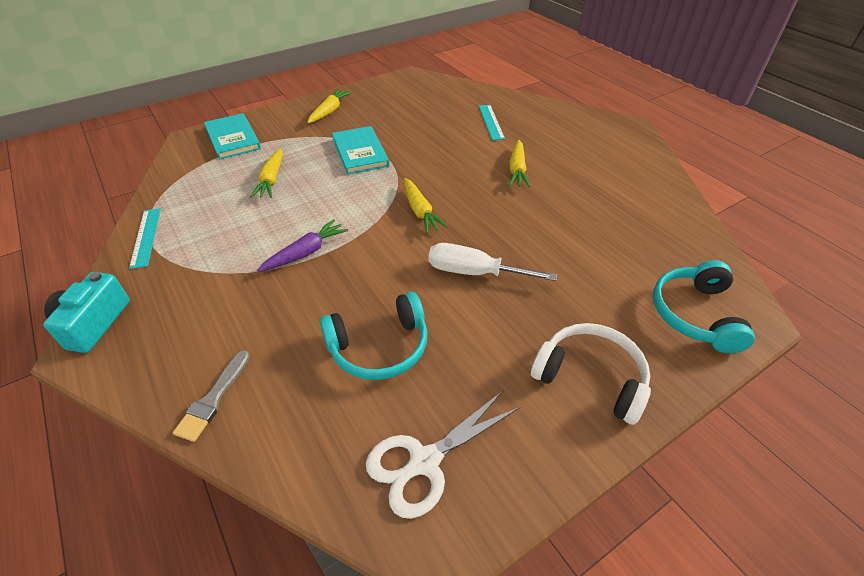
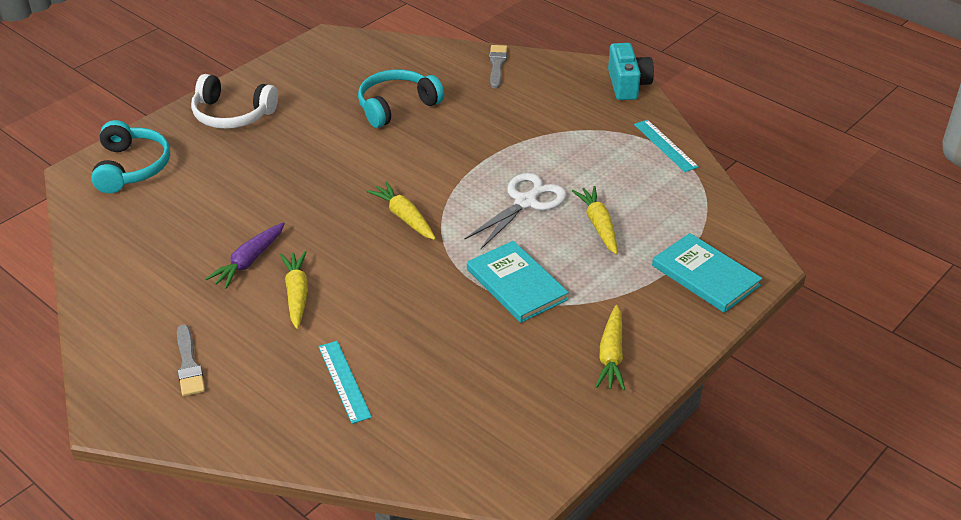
camera: 165 degrees right, 5 degrees down
purple carrot [257,219,348,272] -> purple carrot moved to [205,222,285,289]
white scissors [366,391,520,519] -> white scissors moved to [464,173,567,249]
white screwdriver [428,243,557,281] -> none
none -> grey brush [177,324,205,396]

